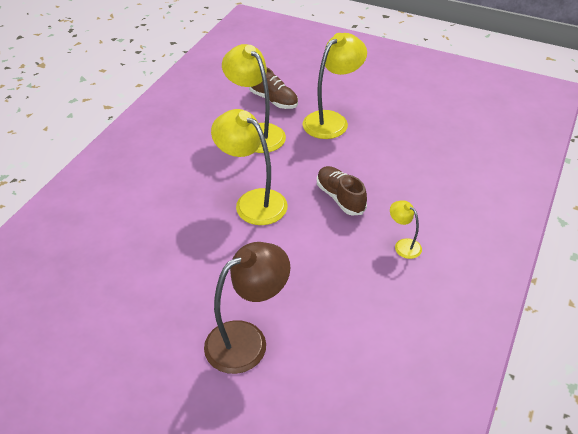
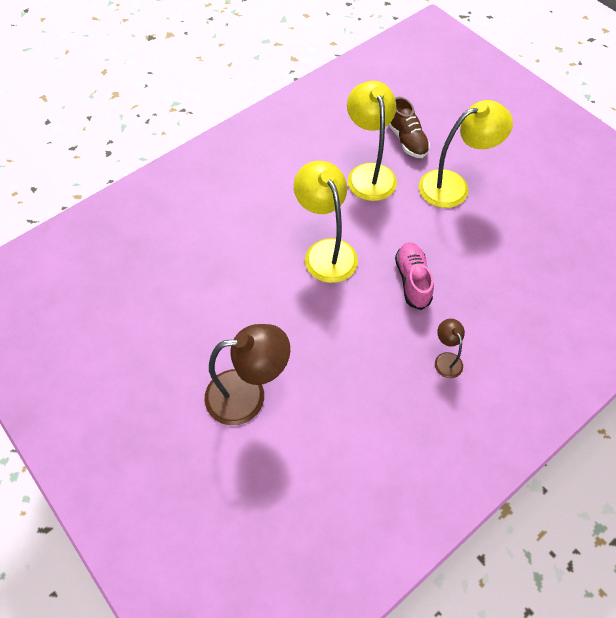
camera: 25 degrees right, 15 degrees up
brown shoe [317,166,367,215] -> pink shoe [395,242,434,310]
yellow lamp [390,200,422,259] -> brown lamp [435,319,465,378]

